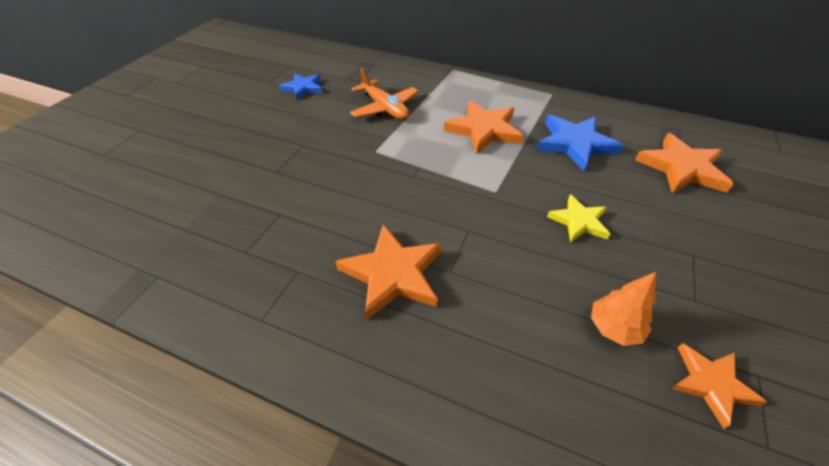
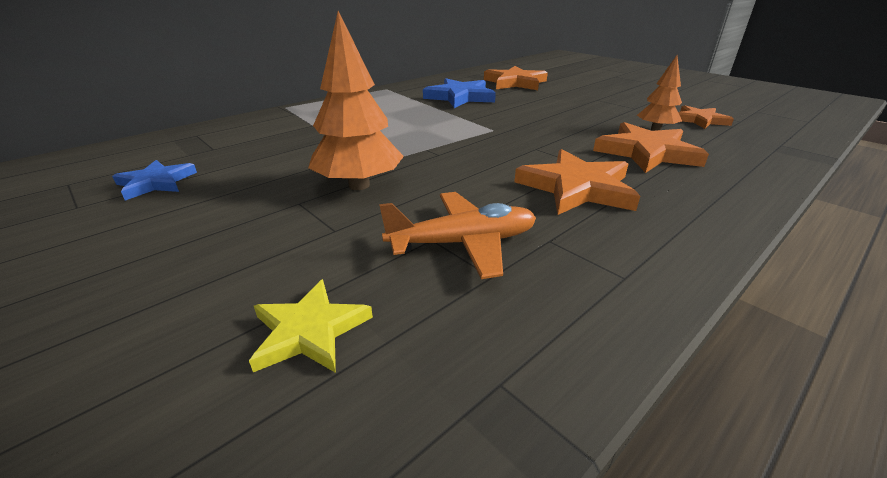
camera: 65 degrees left, 15 degrees down
orange plane [350,68,419,120] -> orange plane moved to [379,192,536,279]
orange star [444,101,524,154] -> orange star moved to [593,122,709,173]
yellow star [547,195,611,243] -> yellow star moved to [249,279,373,373]
none -> orange tree [308,11,404,190]

